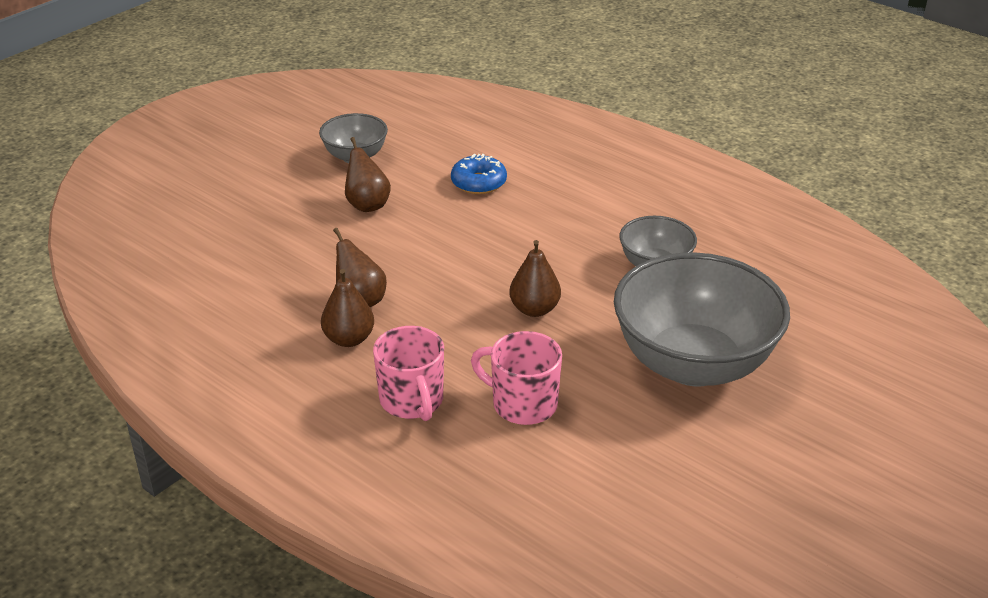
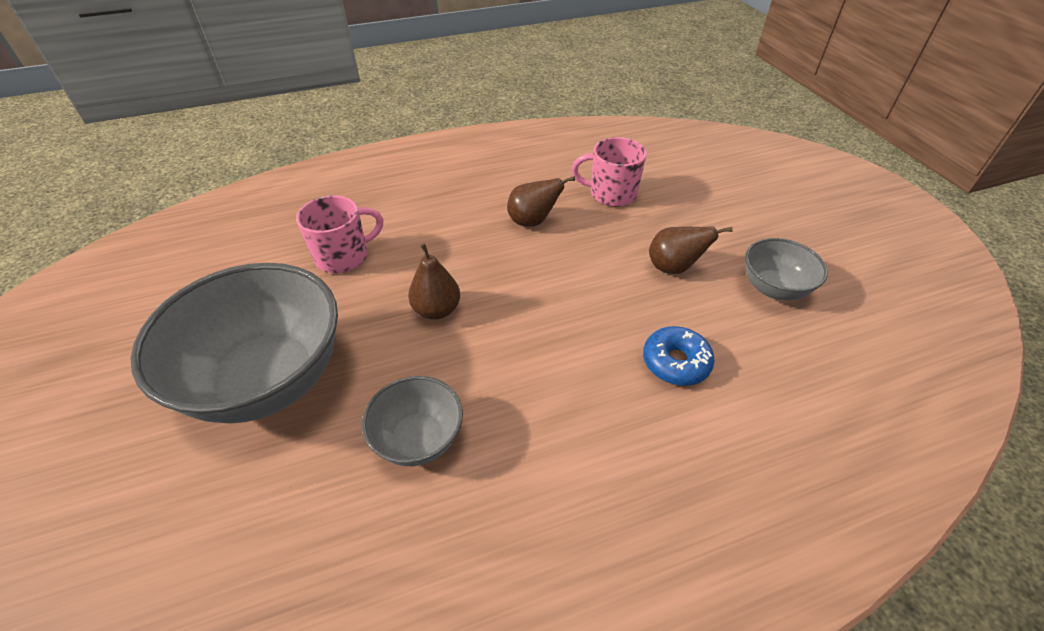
camera: 120 degrees right, 10 degrees up
brown pear [321,269,374,347] -> none
pink mug [373,326,444,421] -> pink mug moved to [572,137,647,207]

